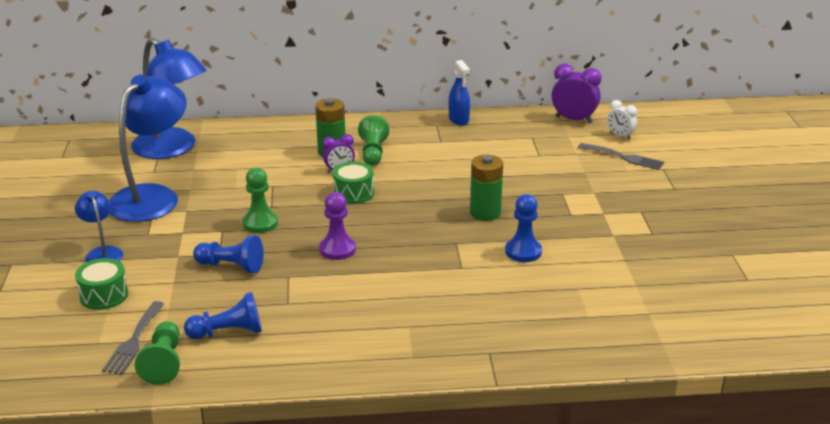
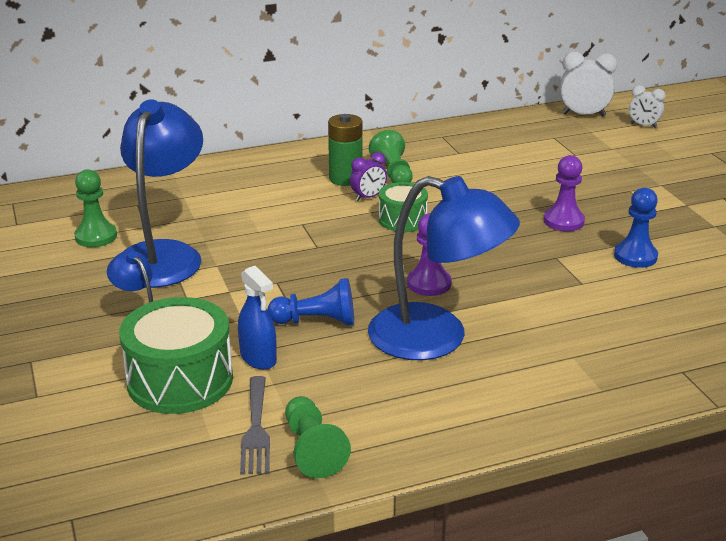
camera: 15 degrees left, 0 degrees up
green drum [75,258,128,310] -> green drum [119,297,233,414], size x1.72
blue lamp [131,38,207,159] -> blue lamp moved to [368,176,520,360]
blue pawn [184,292,262,339] -> none
green pawn [242,167,278,233] -> green pawn moved to [74,169,117,247]
blue spray bottle [449,60,470,126] -> blue spray bottle moved to [238,266,277,370]
green battery [470,155,503,221] -> purple pawn [544,155,585,231]
purple clock [552,63,601,123] -> white clock [560,52,617,117]
grey fork [578,143,664,170] -> none

